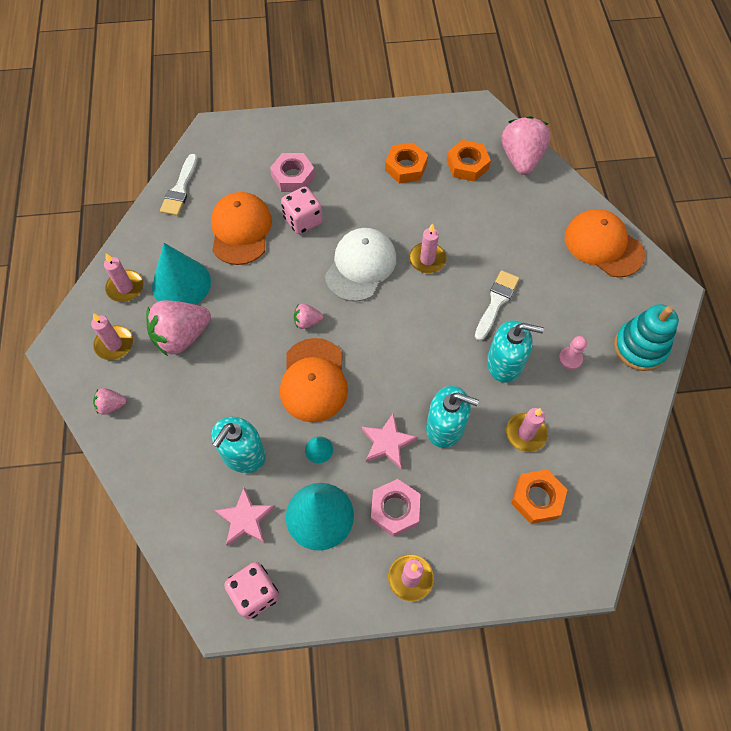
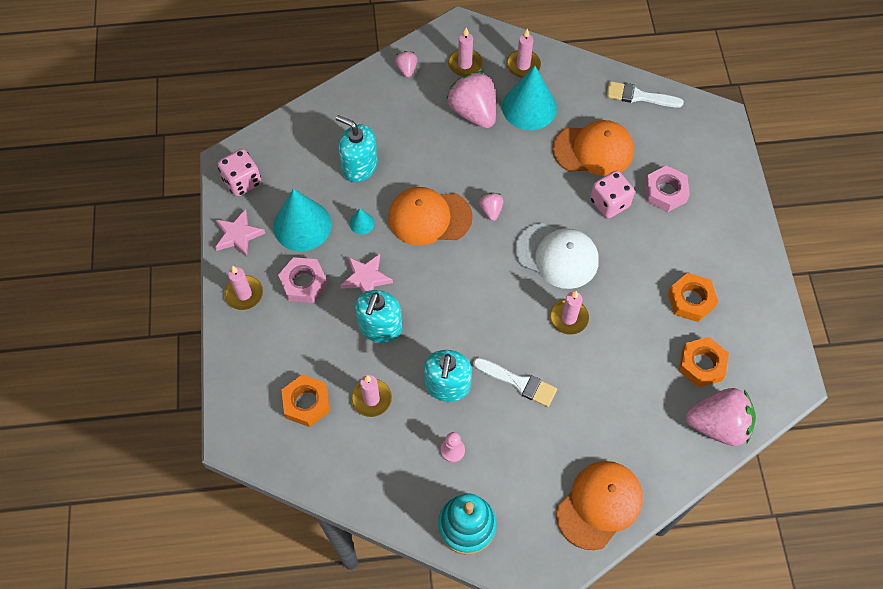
camera: 90 degrees right, 0 degrees up
pink star [214,487,275,547] -> pink star moved to [215,209,265,257]

